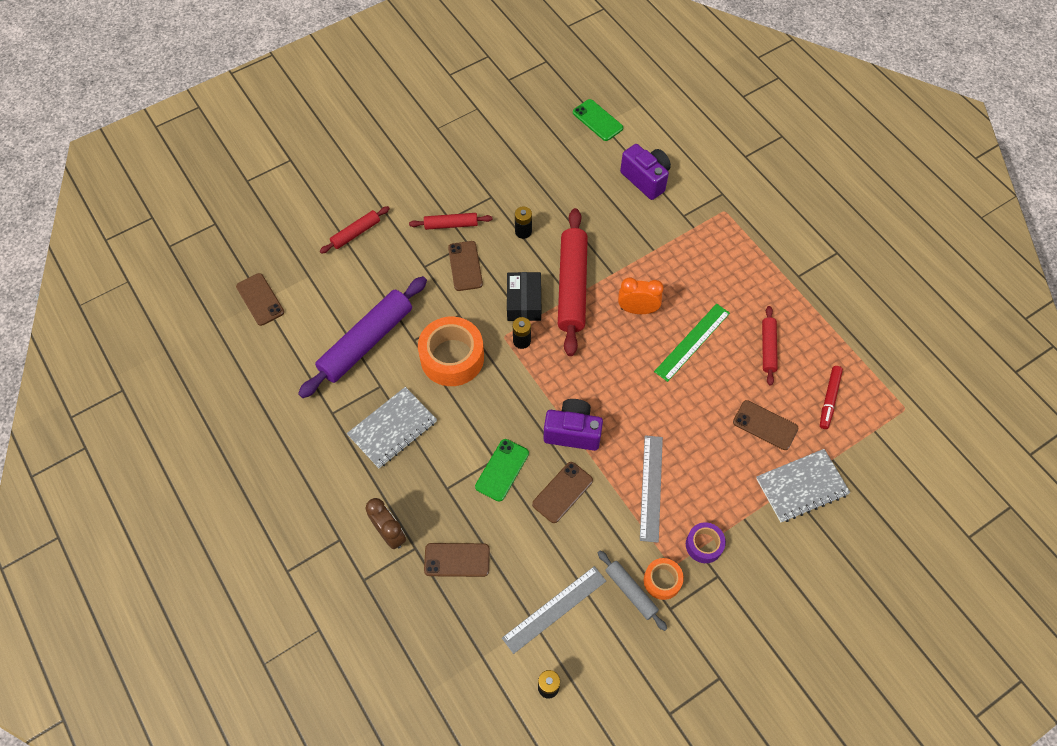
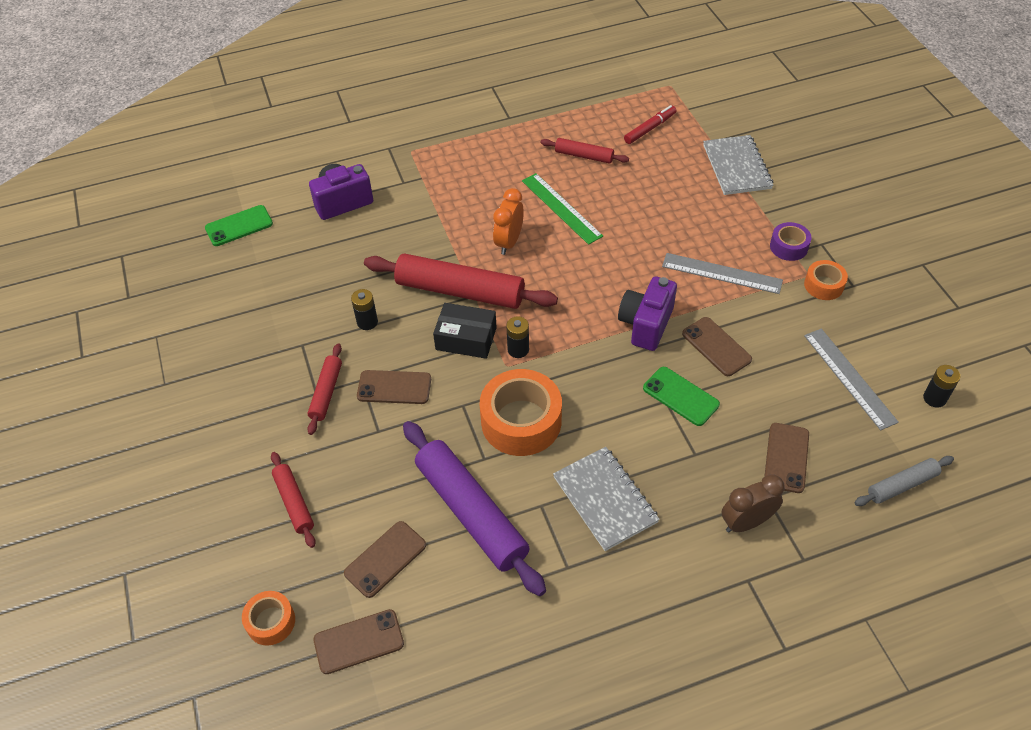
camera: 75 degrees left, 10 degrees down
grey rolling pin [598,550,667,631] -> grey rolling pin moved to [854,456,954,506]
brown phone [733,400,798,450] -> brown phone moved to [344,521,426,598]
red marker [820,366,843,429] -> red marker turned 75 degrees counterclockwise [624,105,677,144]
none -> orange tape [242,591,295,646]

